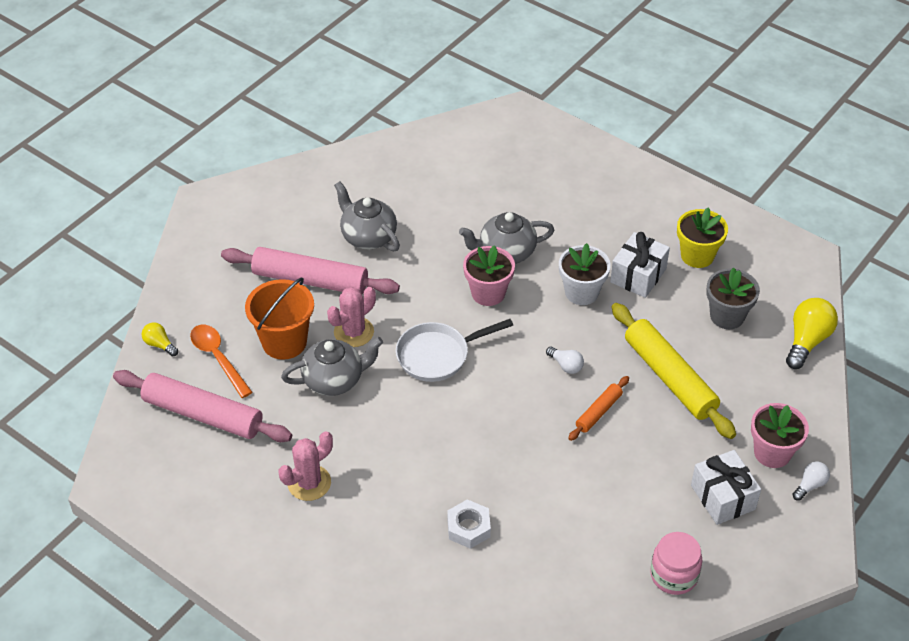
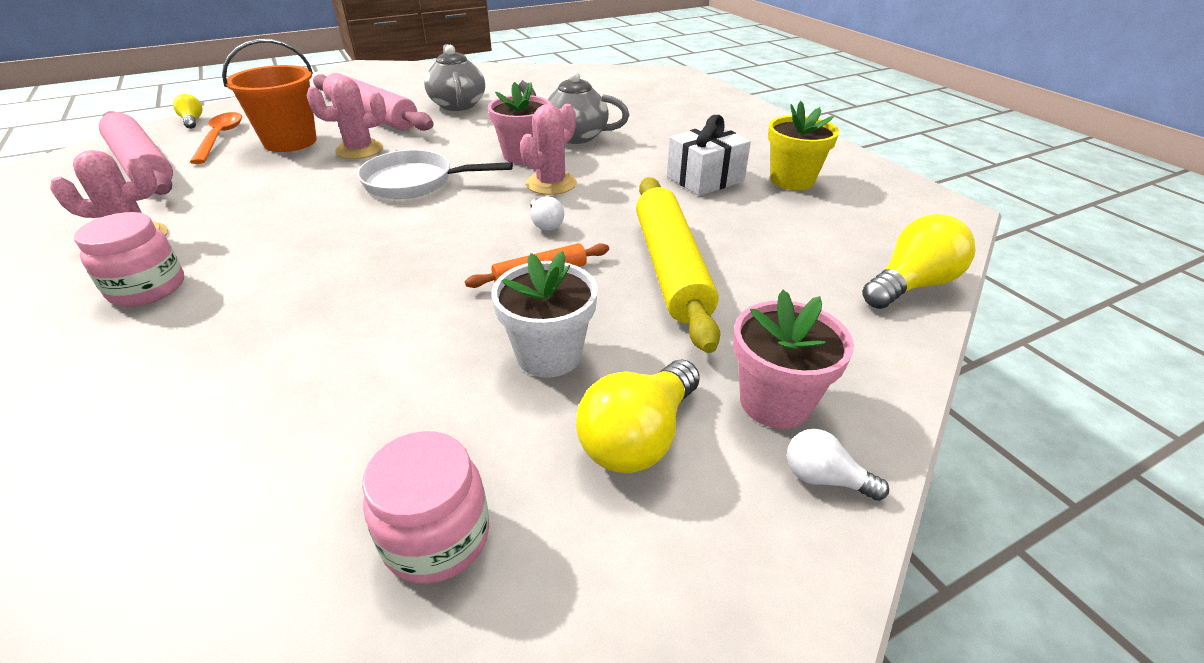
camera: 25 degrees right, 10 degrees down
grey teapot [281,337,383,396] -> none
white nut [447,499,491,549] -> none
white flower pot [559,243,611,305] -> white flower pot moved to [491,251,598,378]
white gift [691,450,761,525] -> yellow light bulb [576,360,700,473]
grey flower pot [706,267,760,329] -> none
white light bulb [792,461,830,501] -> white light bulb turned 135 degrees counterclockwise [787,429,889,501]
none -> pink jar [74,212,184,307]
none -> pink cactus [520,104,577,195]

